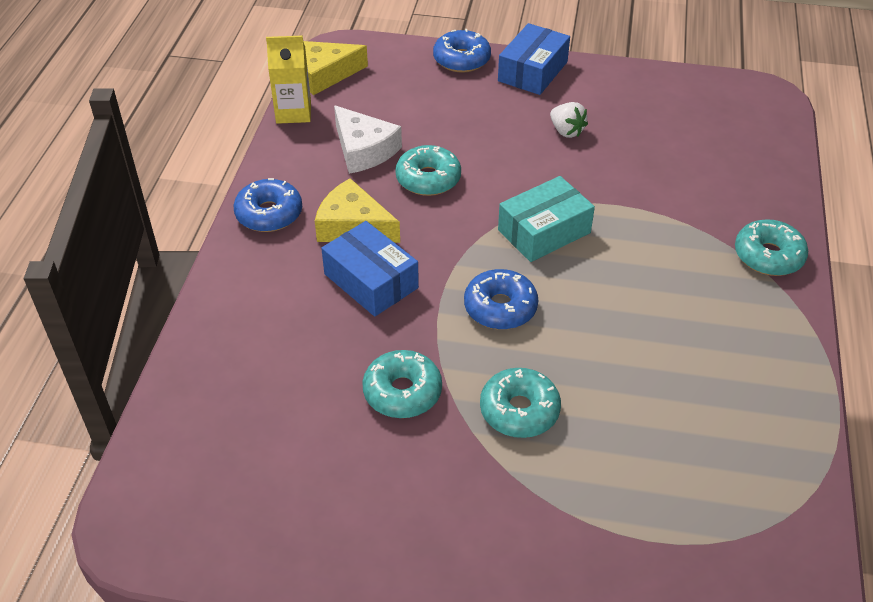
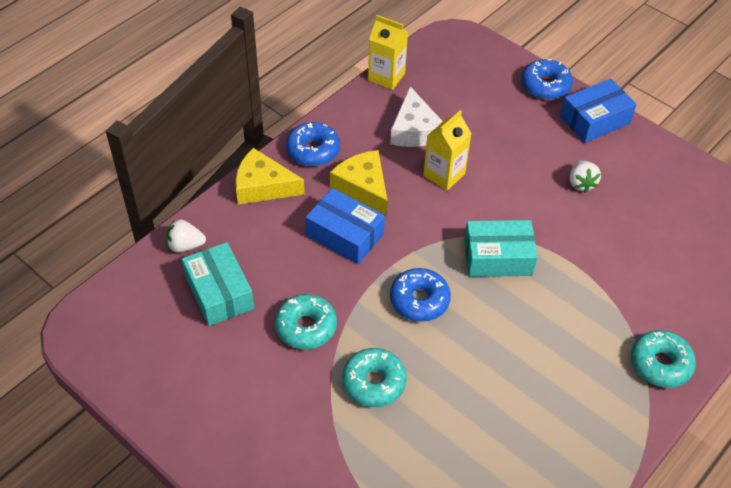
camera: 30 degrees right, 5 degrees up
yellow cheese [303,41,368,95] -> yellow cheese moved to [235,148,305,204]
blue box [321,221,419,317] -> blue box turned 45 degrees counterclockwise [306,188,385,264]
turquoise donut [395,145,461,196] -> yellow carton [423,110,472,191]
none -> white strawberry [166,219,206,253]
none -> turquoise box [182,242,254,326]

